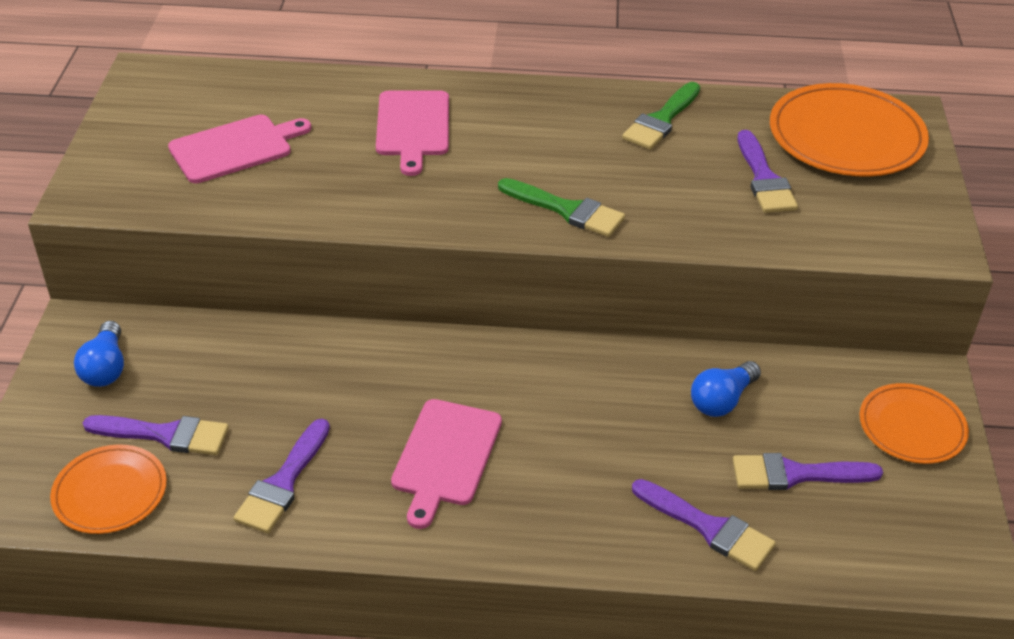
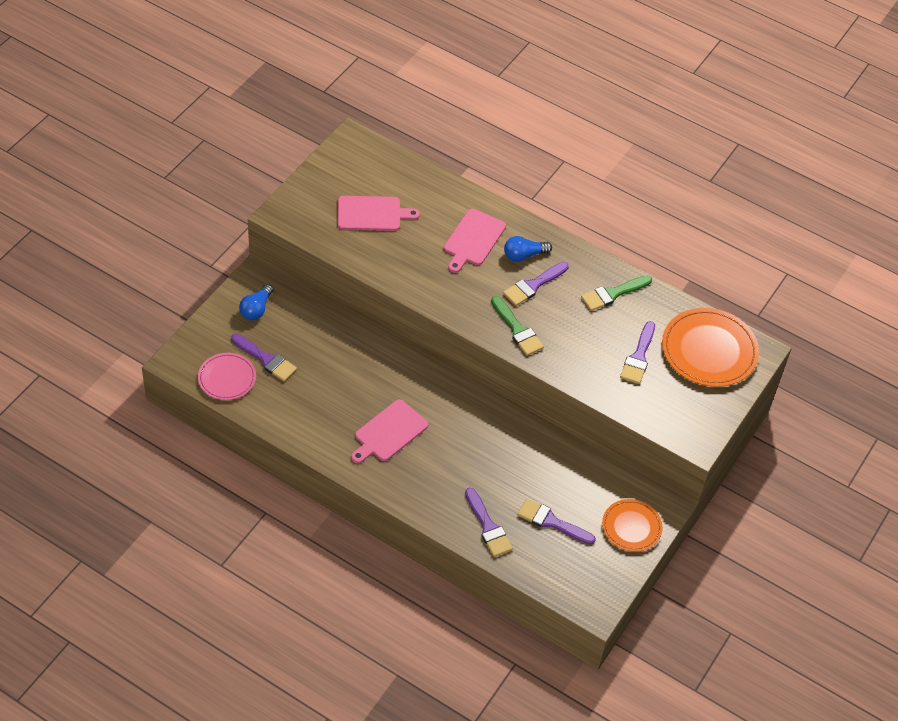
camera: 25 degrees right, 10 degrees up
orange plate [50,444,167,534] -> pink plate [198,353,256,400]
purple brush [234,419,330,533] -> purple brush moved to [503,262,569,306]
blue light bulb [691,361,761,417] -> blue light bulb moved to [504,236,552,262]

